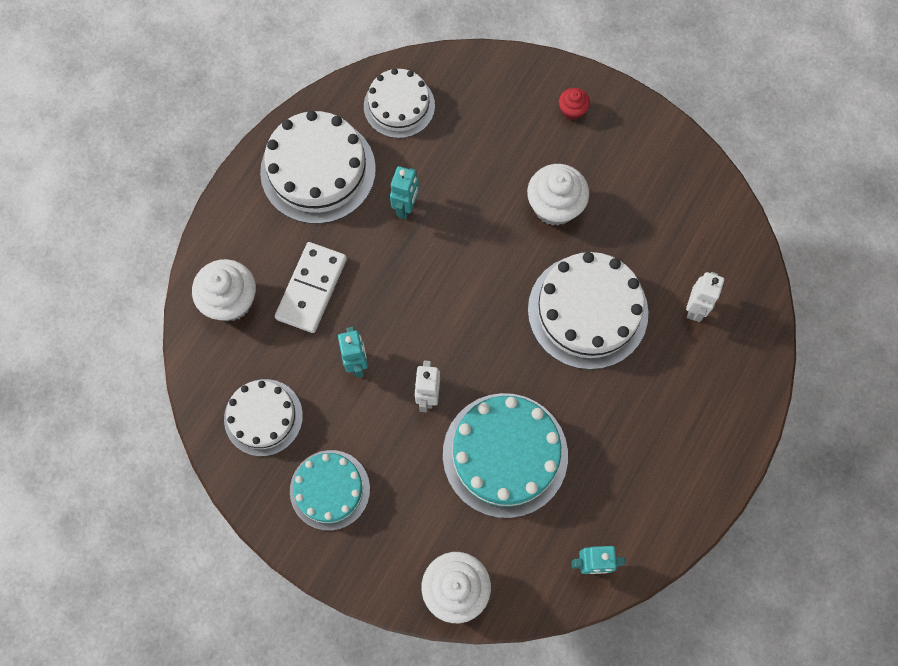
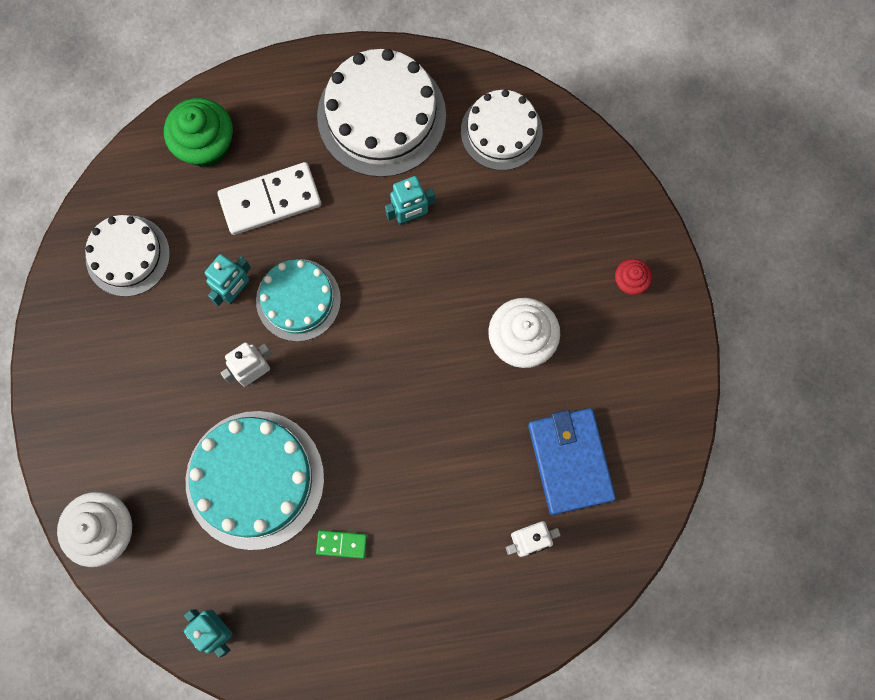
camera: 50 degrees right, 5 degrees up
white cupcake [192,259,256,321] -> green cupcake [164,98,233,167]
turquoise cake [290,450,370,531] -> turquoise cake moved to [256,259,341,342]
white cake [528,252,648,370] -> none
none -> green domino [316,530,367,559]
none -> blue wallet [528,408,616,515]

